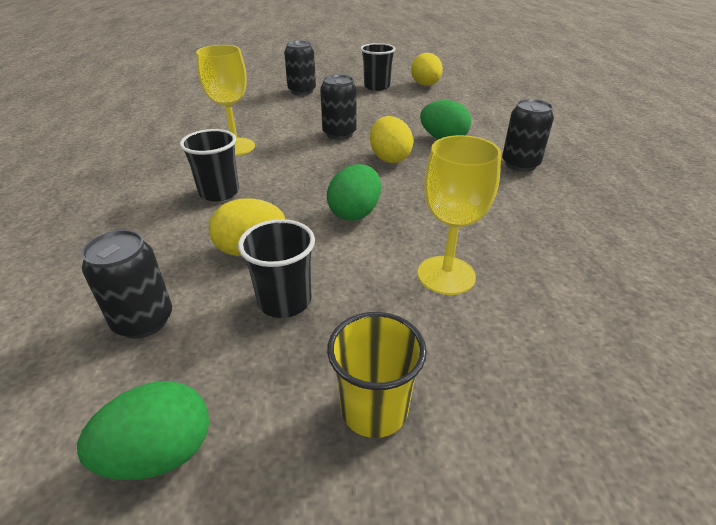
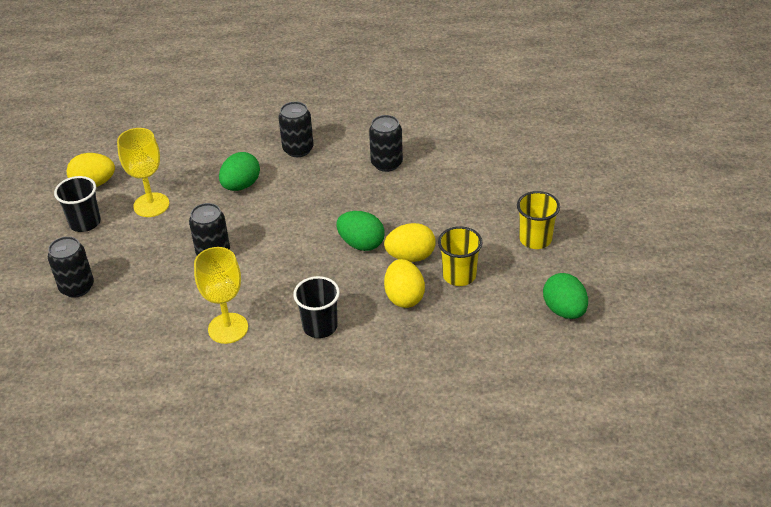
camera: 85 degrees left, 5 degrees up
black can [81,230,172,339] -> black can moved to [369,115,403,172]
black cup [238,219,315,318] -> yellow cup [438,226,482,286]
yellow egg [370,116,413,163] -> yellow egg moved to [384,223,436,262]
yellow goblet [418,135,501,295] -> yellow goblet moved to [117,128,169,217]

